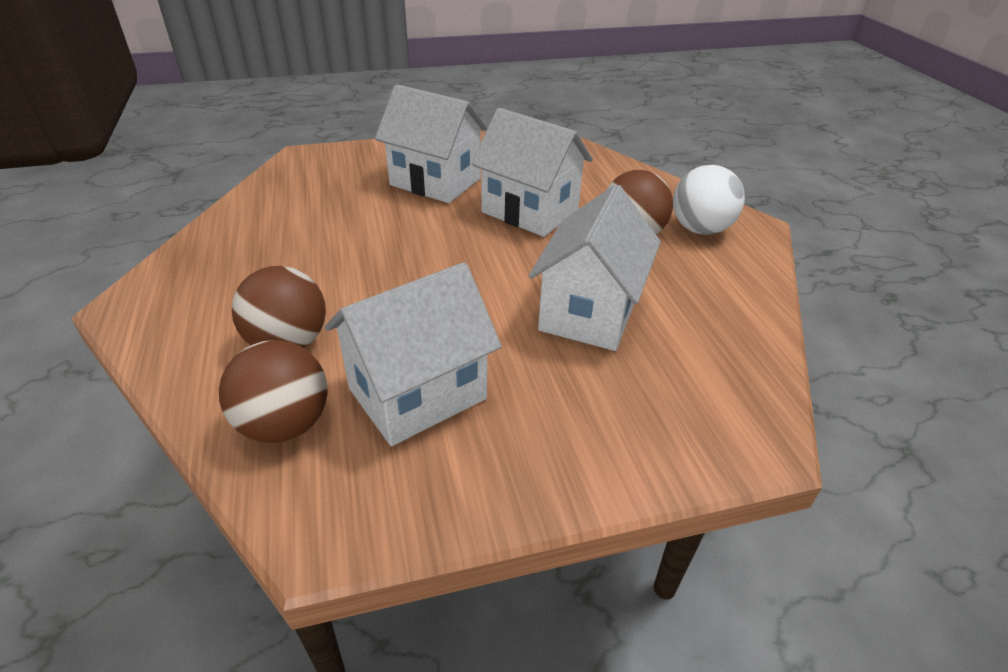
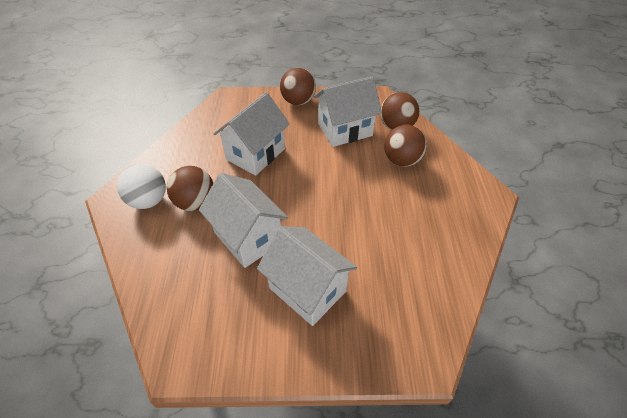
camera: 165 degrees left, 10 degrees up
none -> brown ball [280,68,316,105]

